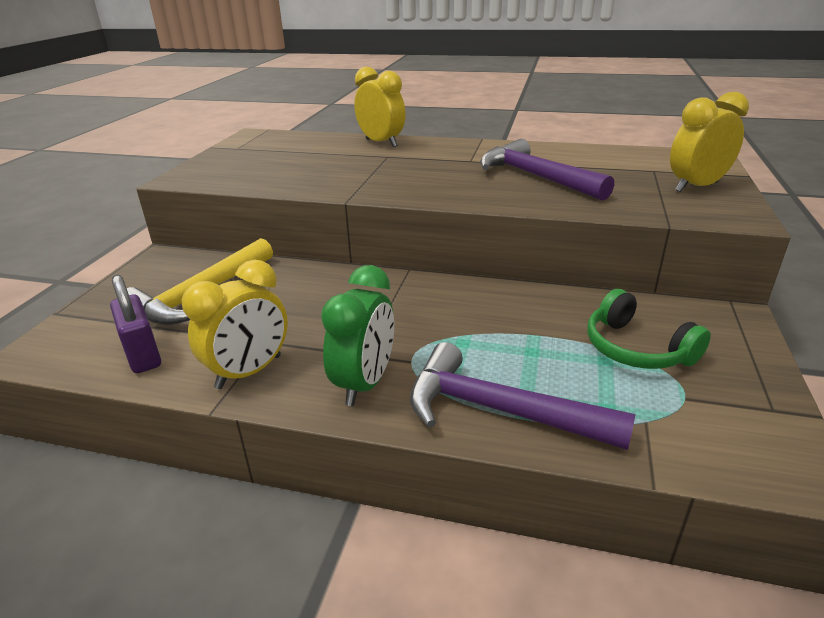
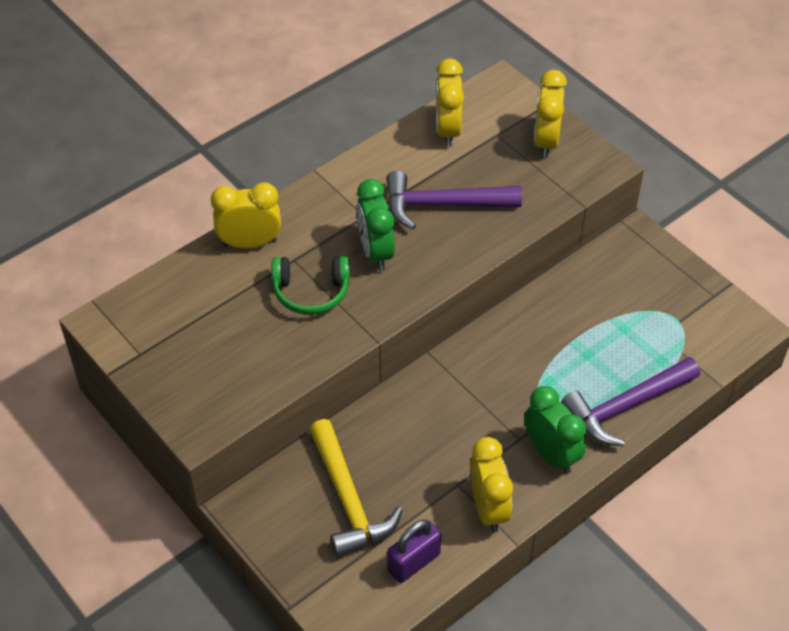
camera: 55 degrees left, 20 degrees up
purple padlock [110,274,161,373] -> purple padlock turned 45 degrees counterclockwise [387,520,441,583]
green headphones [587,289,711,369] -> green headphones moved to [271,256,350,315]
none -> green clock [357,179,395,271]
none -> yellow clock [436,59,464,147]

